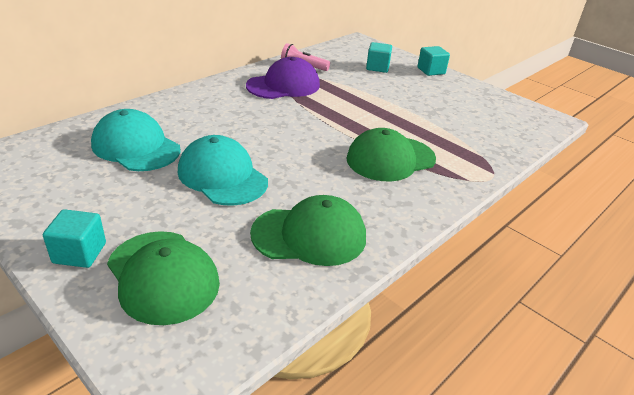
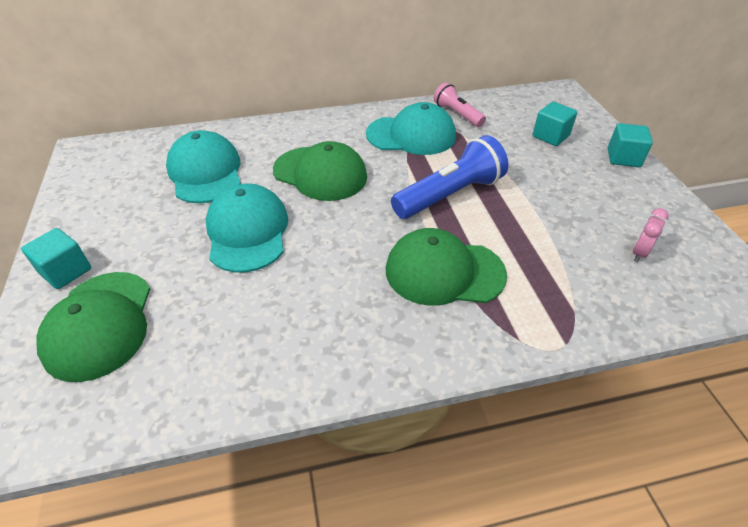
camera: 35 degrees right, 10 degrees up
purple cap [246,57,320,99] -> turquoise cap [366,102,456,155]
green cap [250,195,366,266] -> green cap moved to [273,141,367,201]
none -> blue flashlight [391,135,508,219]
none -> pink clock [632,208,669,262]

